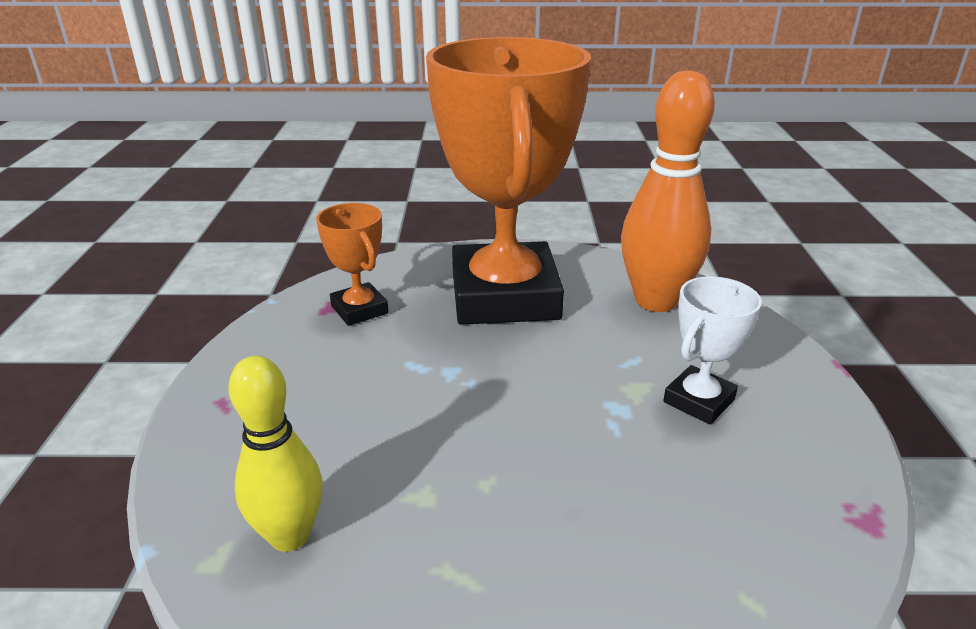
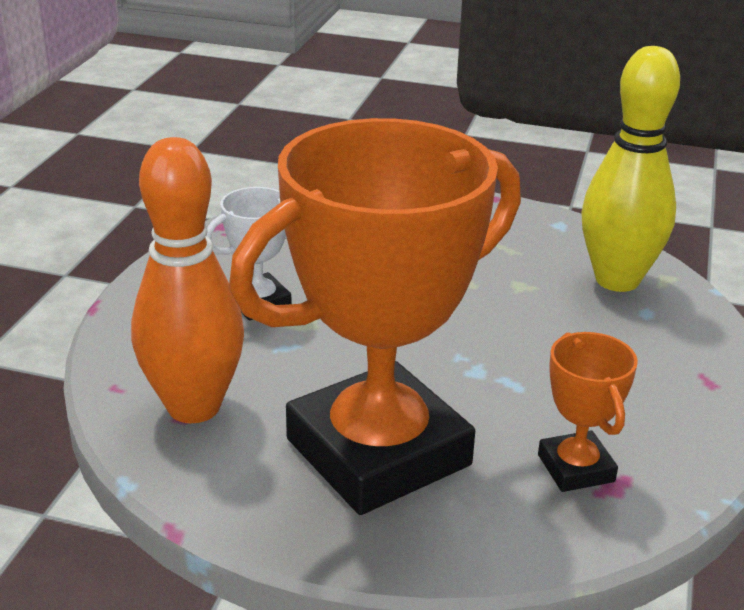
camera: 165 degrees left, 0 degrees up
yellow bowling pin [229,356,323,552] -> yellow bowling pin [581,46,680,292], size x1.57
orange trophy [426,37,591,325] -> orange trophy turned 45 degrees clockwise [229,118,521,515]

